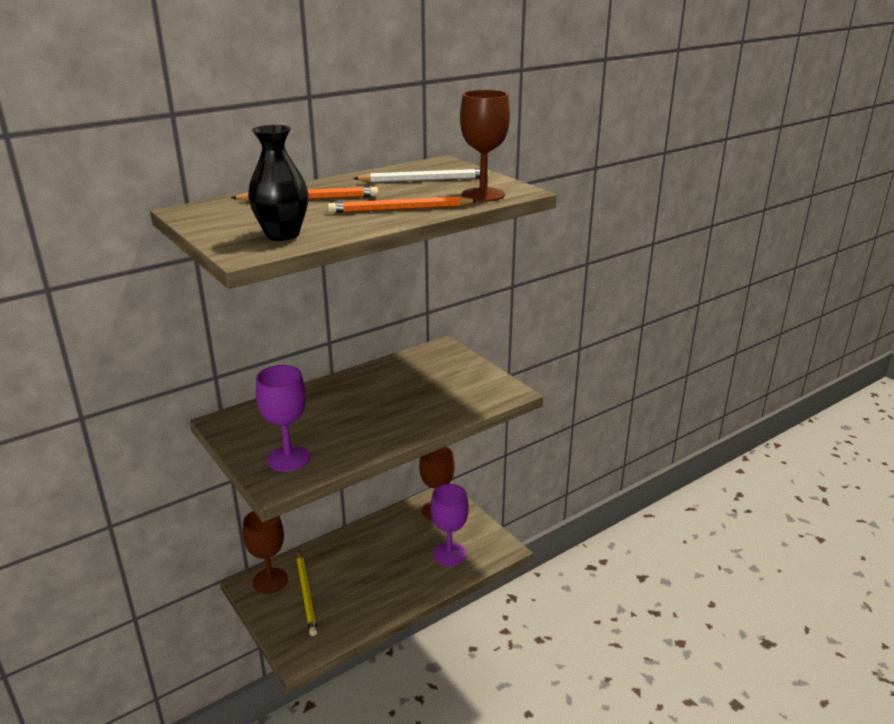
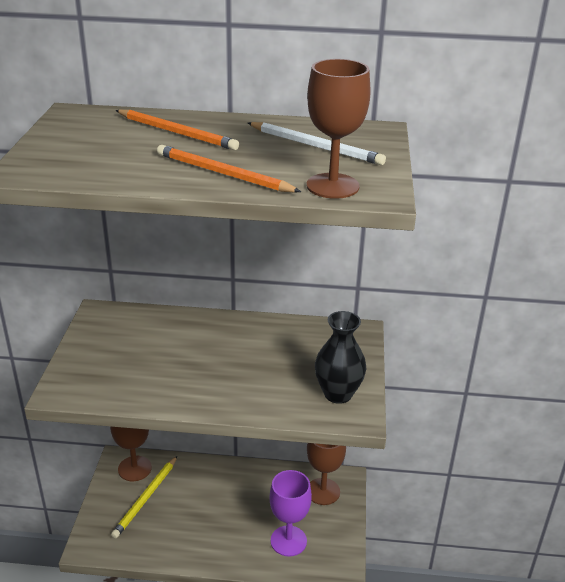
camera: 40 degrees right, 5 degrees up
black vase [248,125,309,241] -> black vase moved to [315,311,366,404]
purple goblet [256,365,310,472] -> none

